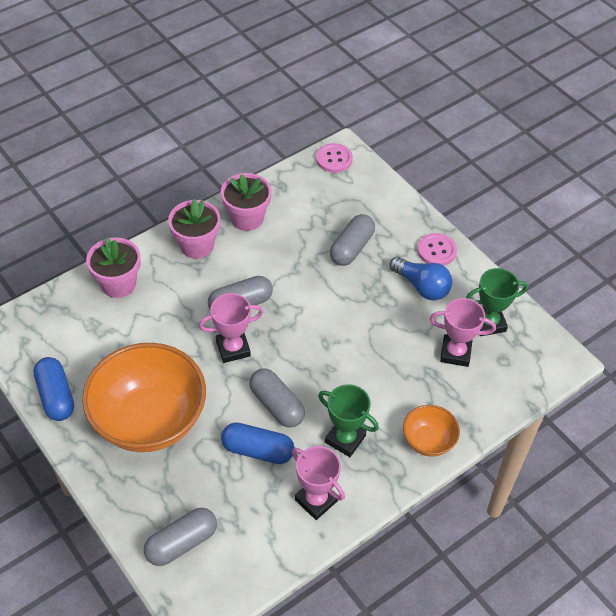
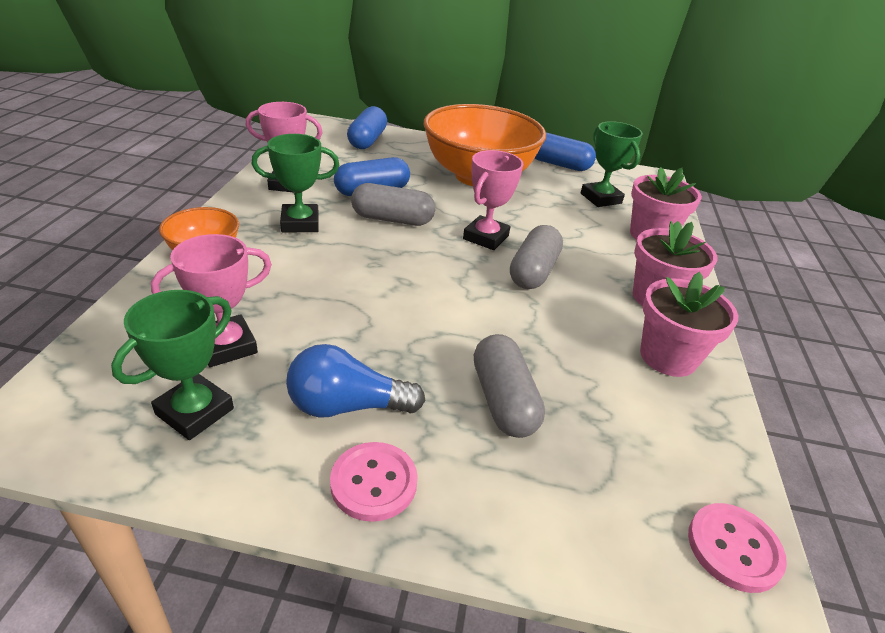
camera: 135 degrees right, 15 degrees down
grey capsule [144,508,217,566] -> blue capsule [347,106,387,149]
none -> green trophy [581,121,643,207]

